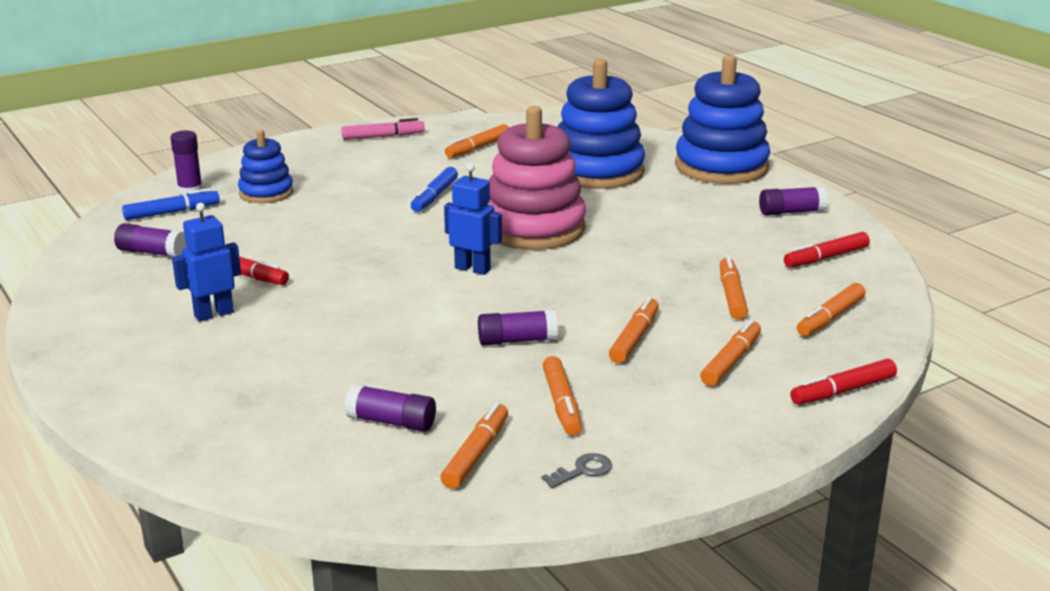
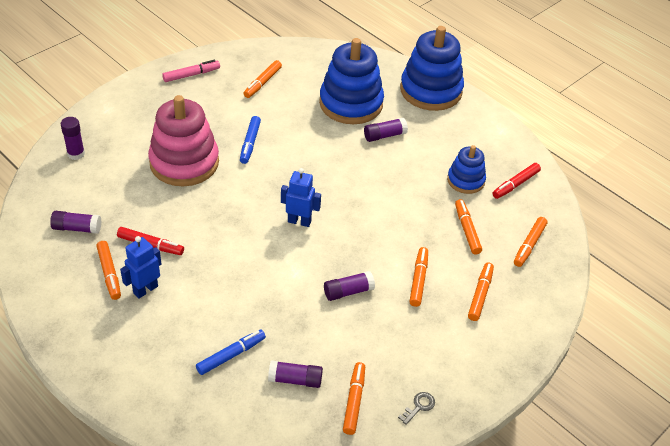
camera: 15 degrees left, 20 degrees up
blue marker [122,188,220,220] -> blue marker moved to [196,330,266,375]
blue stacking toy [238,130,293,203] -> blue stacking toy moved to [447,145,486,194]
pink stacking toy [488,106,586,250] -> pink stacking toy moved to [148,95,219,186]
orange marker [543,356,582,436] -> orange marker moved to [96,241,121,300]
purple glue stick [759,186,828,215] -> purple glue stick moved to [364,118,408,142]
red marker [790,359,897,405] -> none

